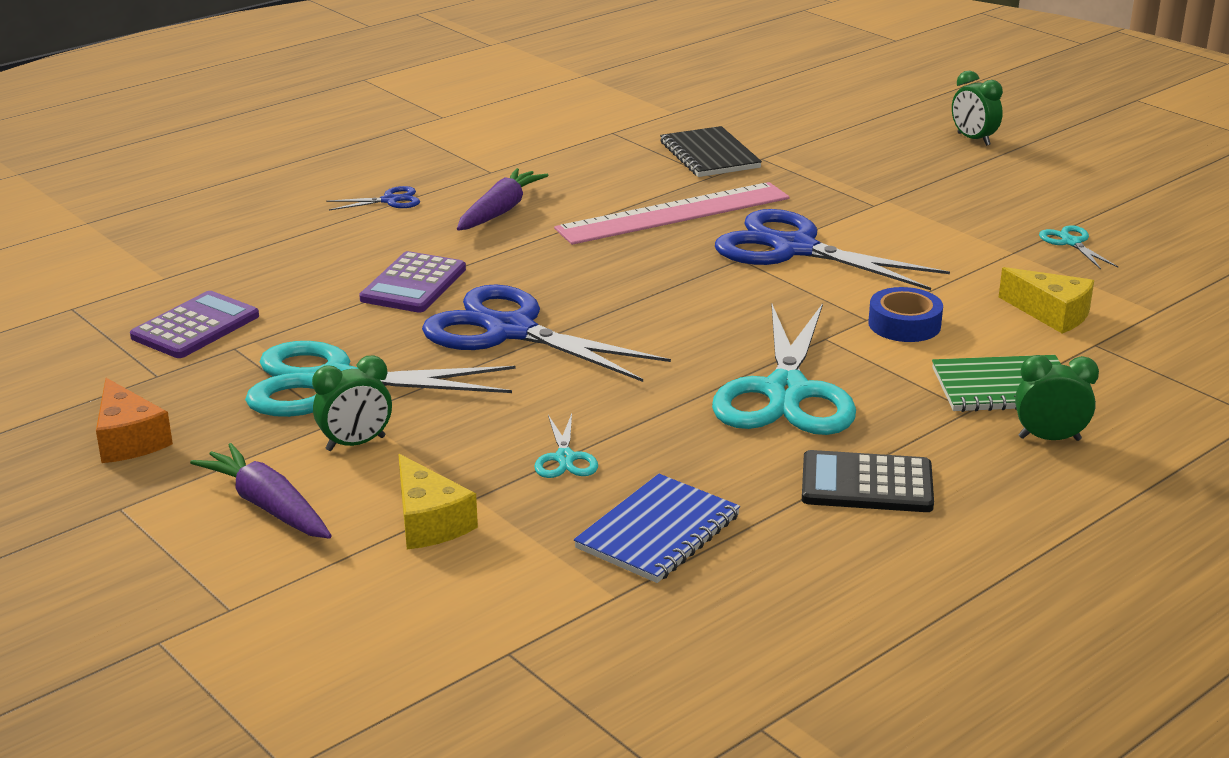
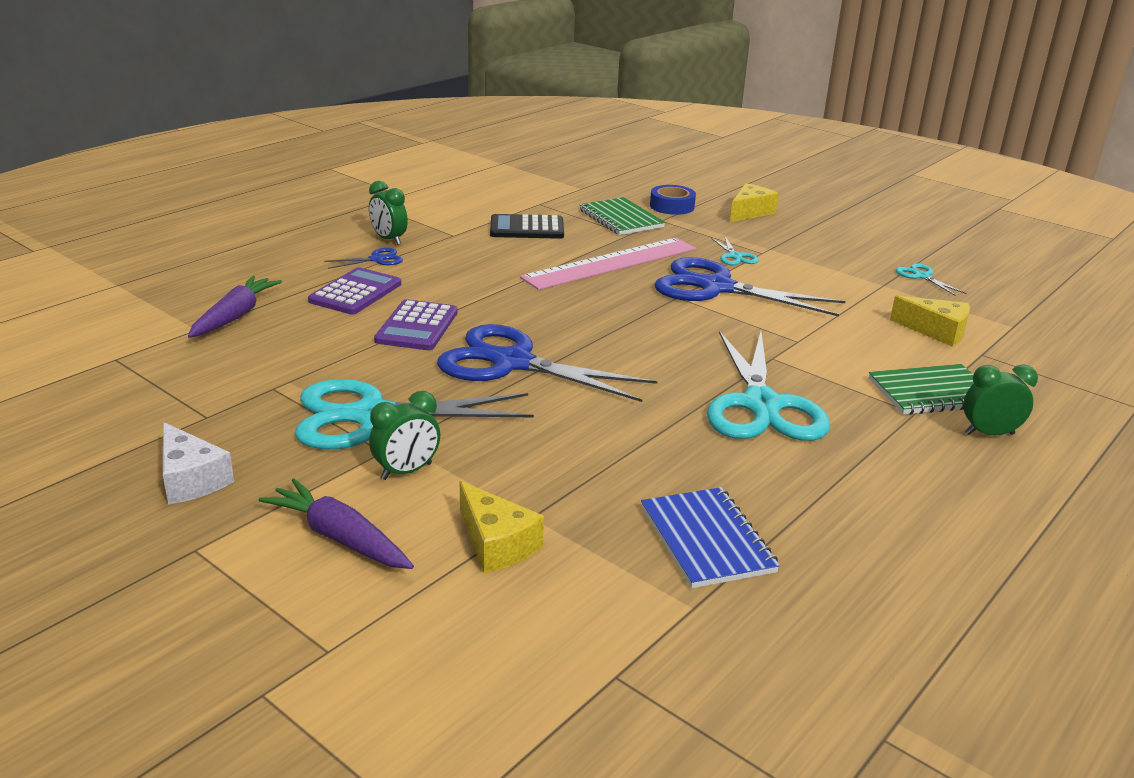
camera: 10 degrees left, 0 degrees up
orange cheese [96,378,173,463] -> white cheese [163,422,234,505]
purple calculator [130,291,259,358] -> purple calculator moved to [308,267,401,315]
purple carrot [457,168,549,231] -> purple carrot moved to [188,276,282,338]
turquoise scissors [534,413,598,478] -> turquoise scissors moved to [711,235,759,265]
blue notebook [574,474,740,583] -> blue notebook turned 45 degrees counterclockwise [641,487,780,588]
black notebook [660,126,762,177] -> green notebook [580,197,665,235]
black calculator [802,450,934,512] -> black calculator moved to [490,214,564,239]
blue tape [868,287,943,342] -> blue tape moved to [650,185,696,215]
green clock [952,71,1003,146] -> green clock moved to [369,181,408,245]
none -> yellow cheese [730,183,779,222]

